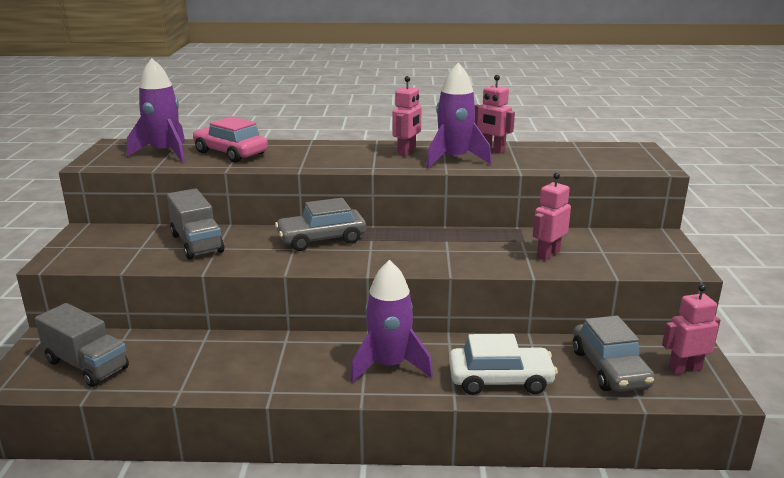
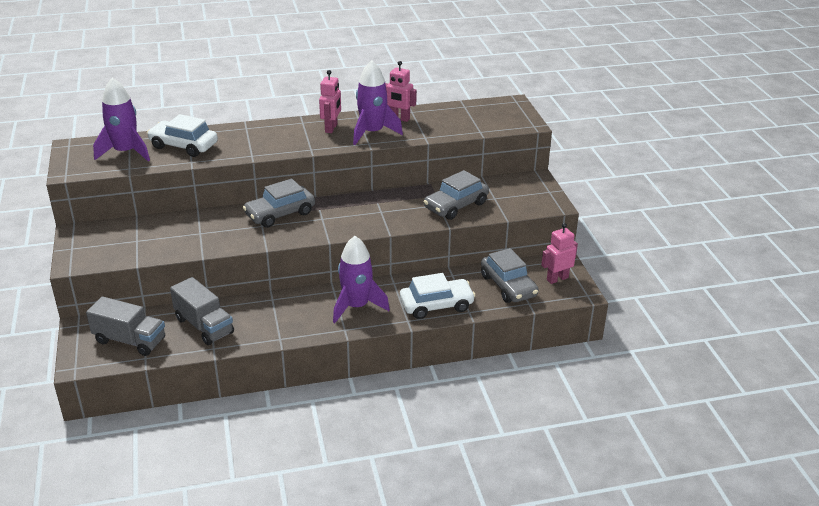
camera: 15 degrees left, 10 degrees up
grey truck [167,188,224,259] -> grey truck moved to [170,277,234,345]
pink car [193,116,268,163] -> white car [147,114,218,157]
pink robot [533,172,571,260] -> grey car [424,170,489,220]

